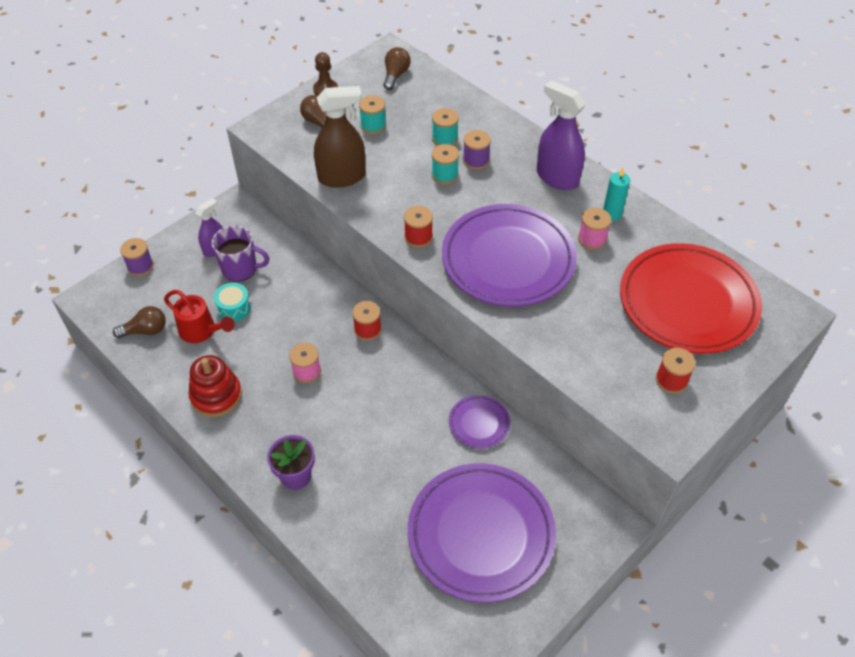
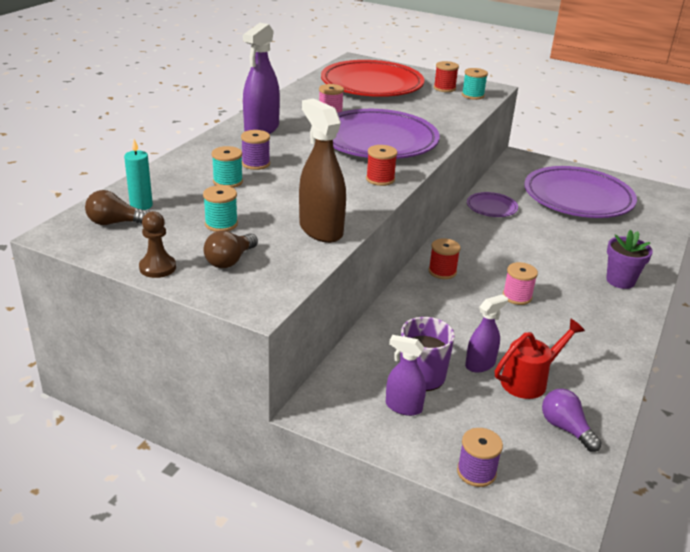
camera: 110 degrees left, 20 degrees down
brown light bulb [113,306,166,338] -> purple light bulb [542,389,602,452]
red watering can [164,290,235,343] -> red watering can turned 45 degrees clockwise [495,319,585,399]
red stacking toy [189,355,242,417] -> none
turquoise drum [214,283,251,321] -> purple spray bottle [465,294,508,372]
turquoise spool [432,144,459,184] -> turquoise spool moved to [462,68,488,100]
turquoise candle [603,168,630,221] -> turquoise candle moved to [124,139,153,210]

